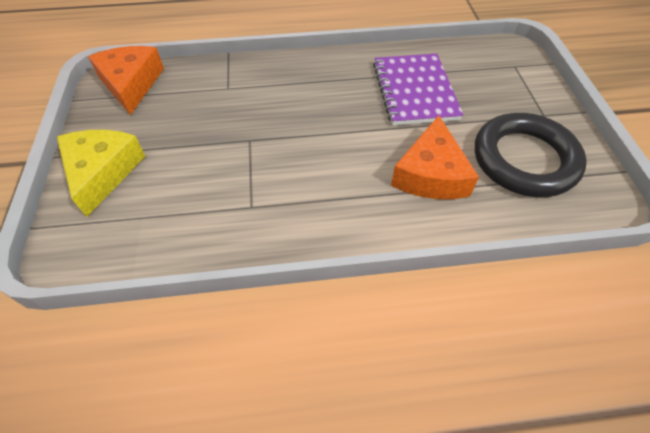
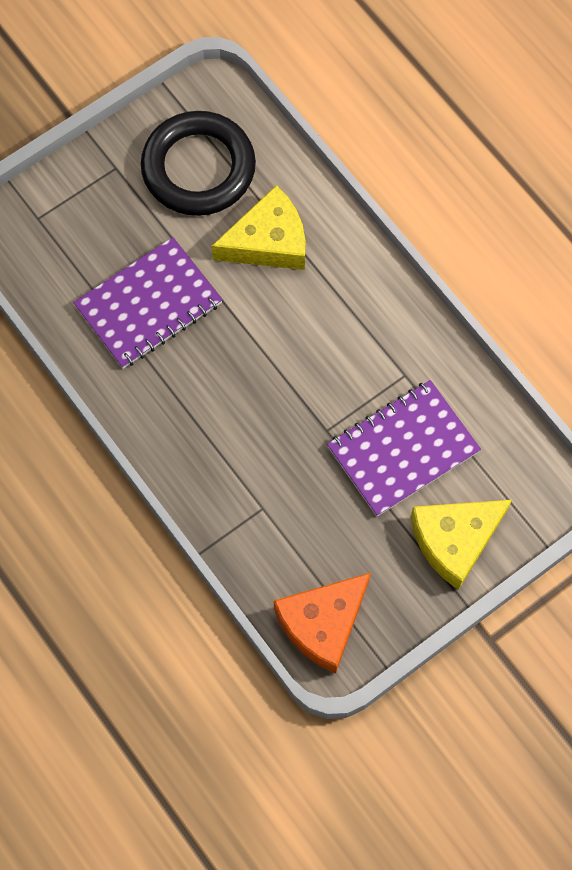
camera: 120 degrees left, 15 degrees up
orange cheese [391,115,479,199] -> yellow cheese [211,185,305,270]
none -> purple notebook [327,380,481,517]

